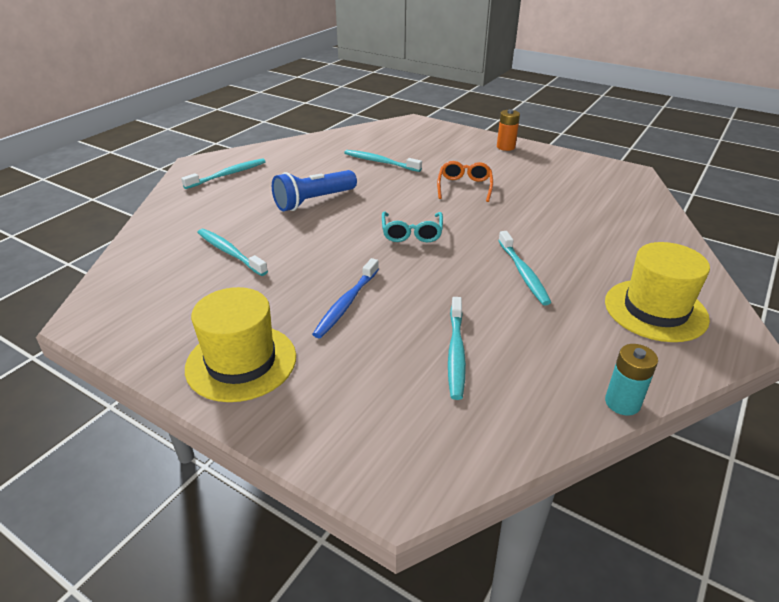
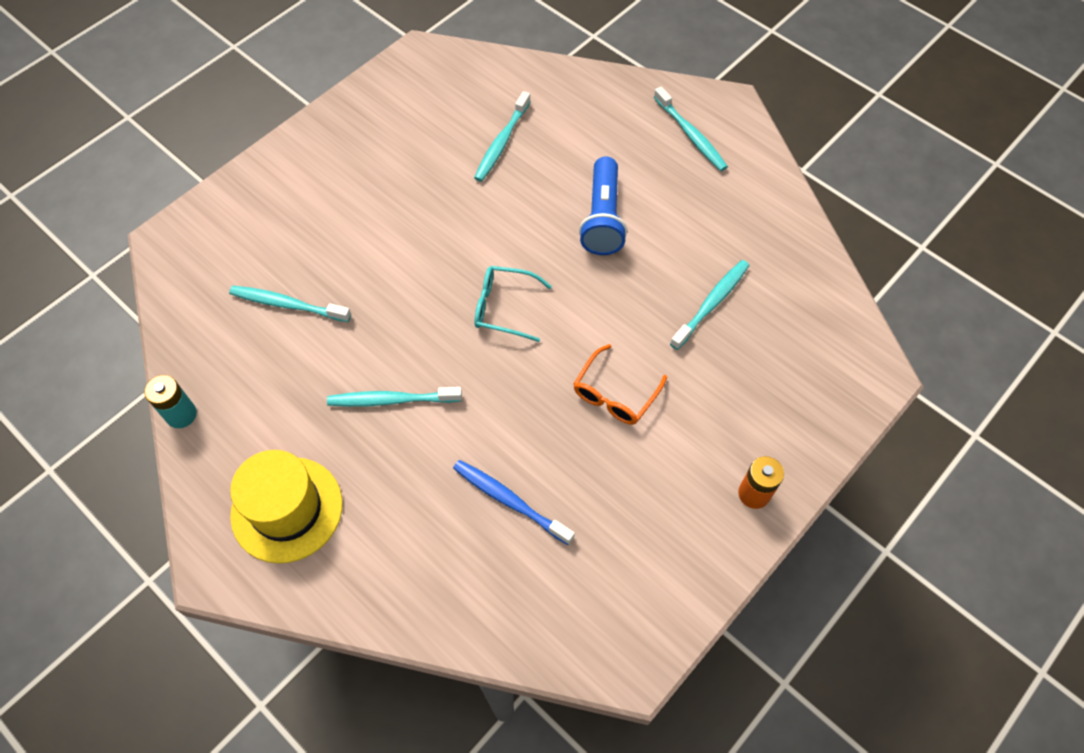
camera: 100 degrees right, 25 degrees up
yellow hat [185,287,296,402] -> none
turquoise toothbrush [197,229,268,276] -> turquoise toothbrush turned 150 degrees clockwise [474,91,531,182]
blue flashlight [272,170,357,211] -> blue flashlight turned 150 degrees counterclockwise [579,156,627,255]
blue toothbrush [312,258,379,338] -> blue toothbrush moved to [453,460,575,545]
orange glasses [437,161,493,202] -> orange glasses turned 105 degrees clockwise [573,344,667,425]

